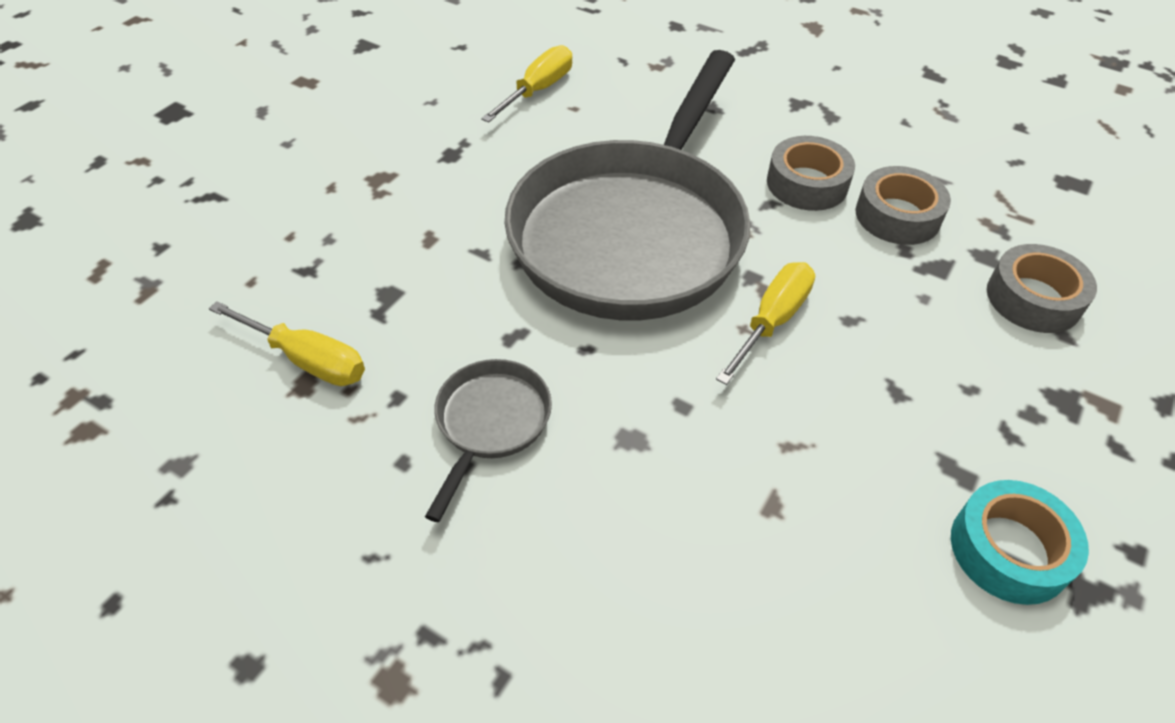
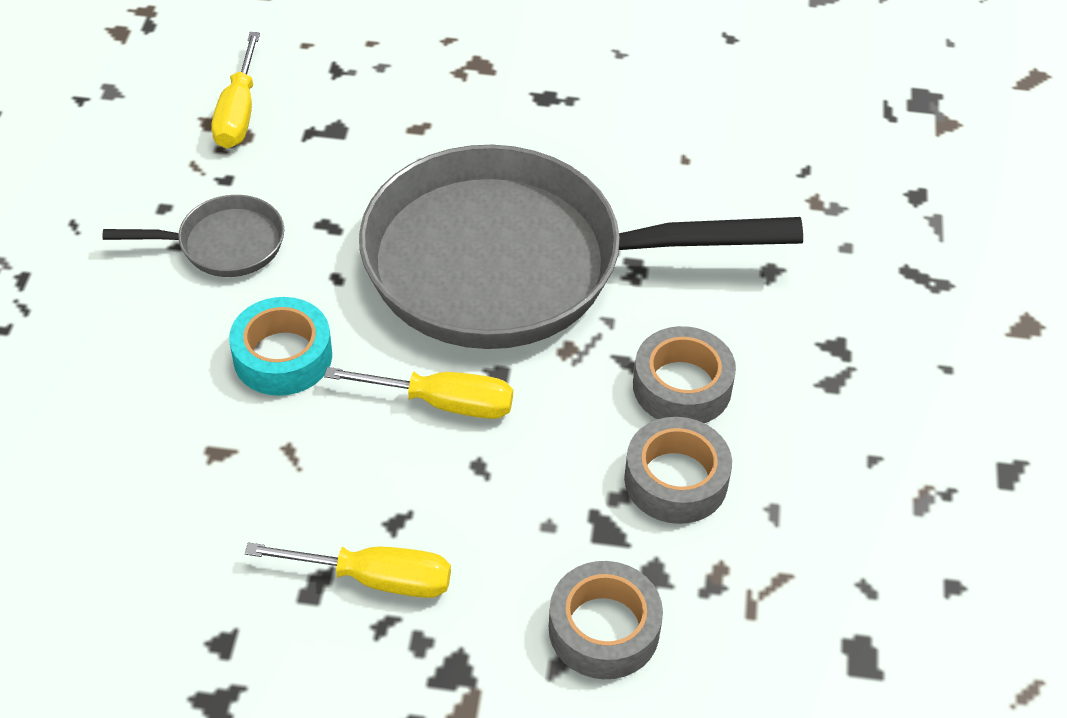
camera: 65 degrees right, 0 degrees up
yellow screwdriver [481,45,572,123] -> yellow screwdriver moved to [245,543,451,598]
turquoise tape [951,480,1089,605] -> turquoise tape moved to [229,297,332,396]

